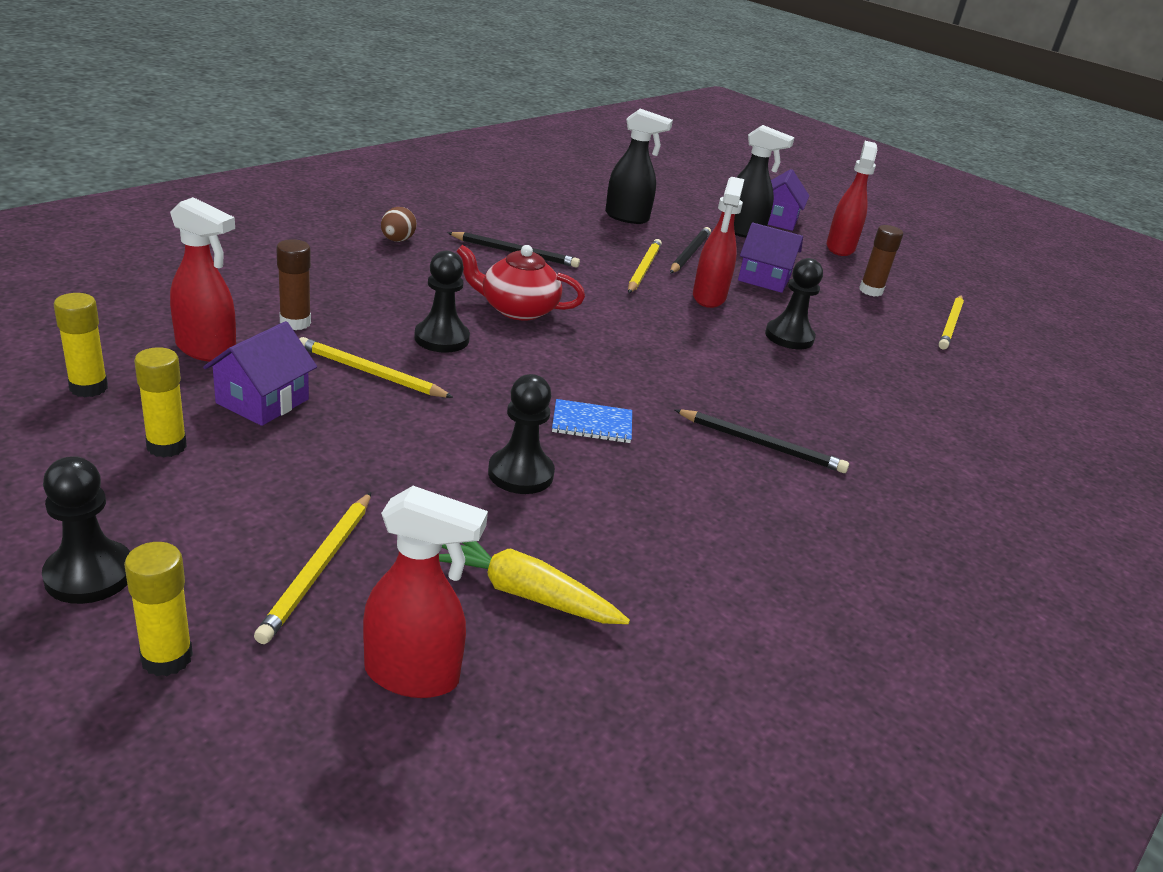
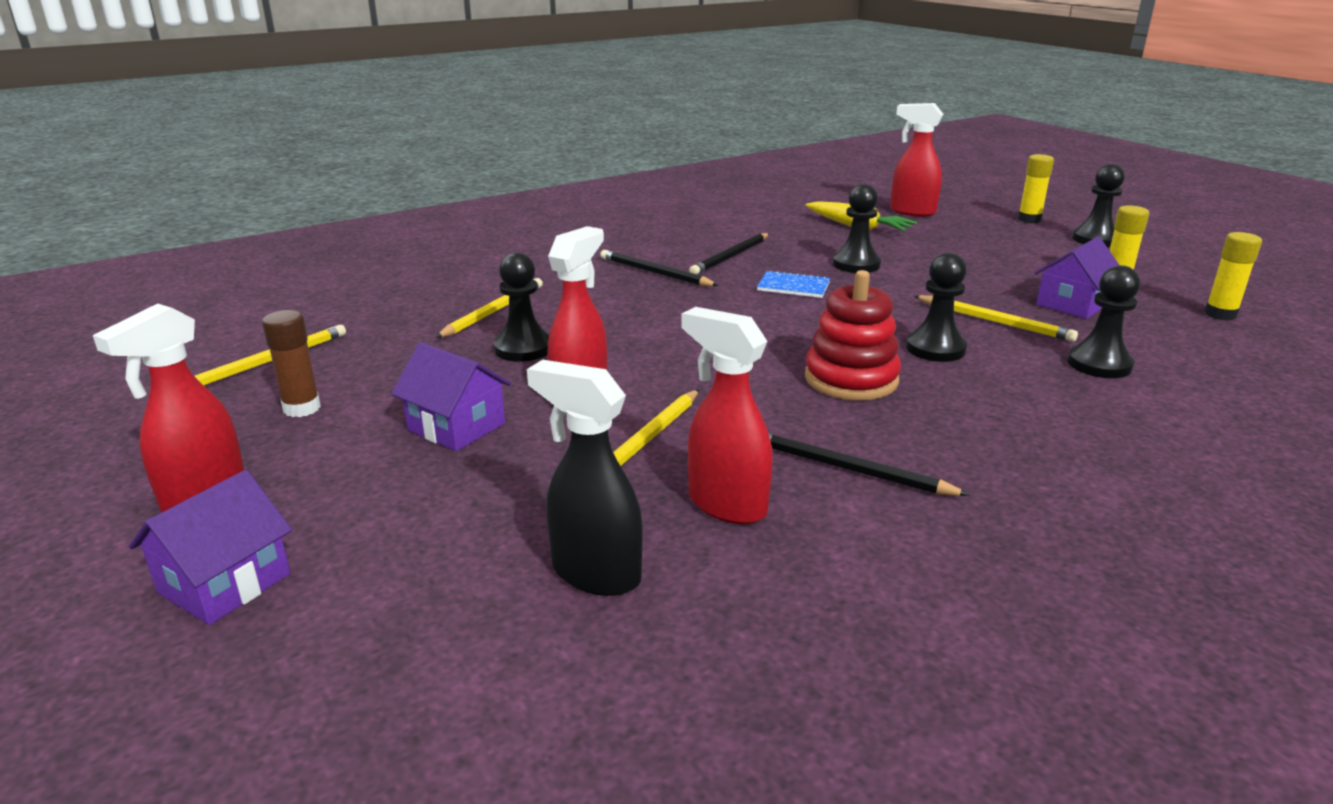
camera: 160 degrees left, 5 degrees down
red spray bottle [170,197,236,362] -> red spray bottle moved to [682,307,773,524]
yellow pencil [254,492,371,644] -> yellow pencil moved to [435,278,543,338]
brown glue stick [276,239,311,330] -> black pawn [1067,265,1140,378]
brown egg [381,207,417,242] -> none
red teapot [456,245,585,321] -> red stacking toy [805,270,901,401]
black pencil [670,227,711,273] -> black pencil moved to [689,233,769,274]
black spray bottle [734,125,795,238] -> none

